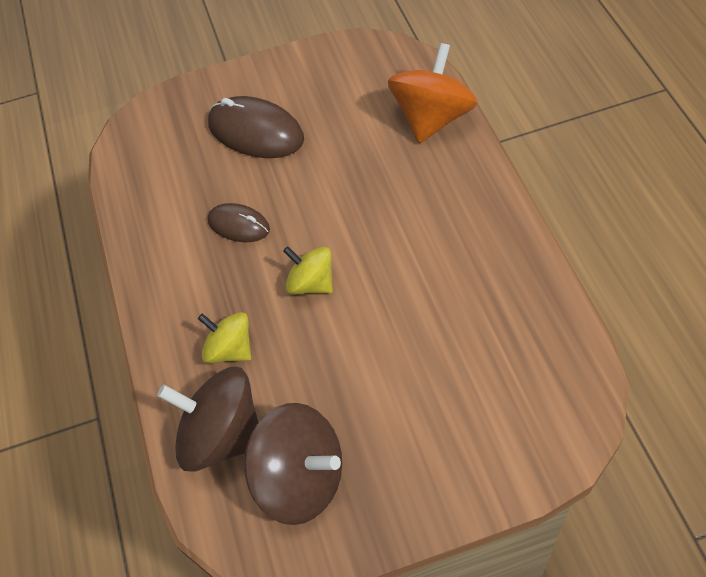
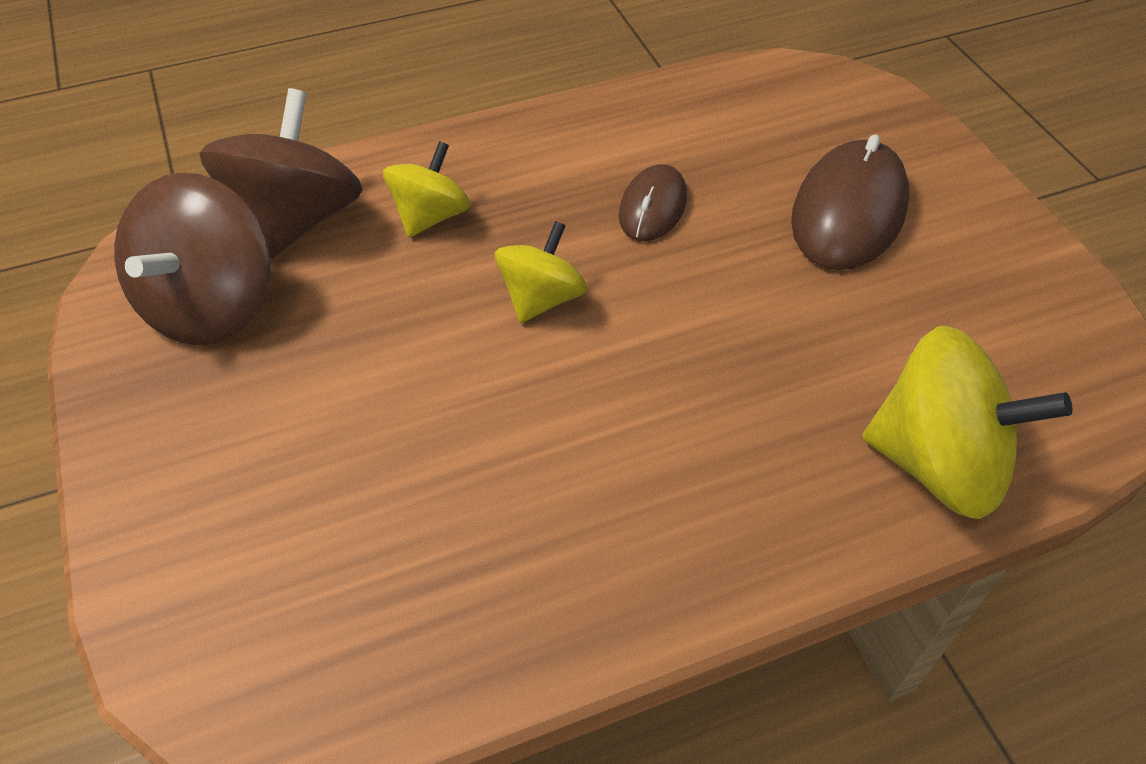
camera: 80 degrees right, 5 degrees down
orange spinning top [388,43,478,143] -> yellow spinning top [862,326,1072,519]

